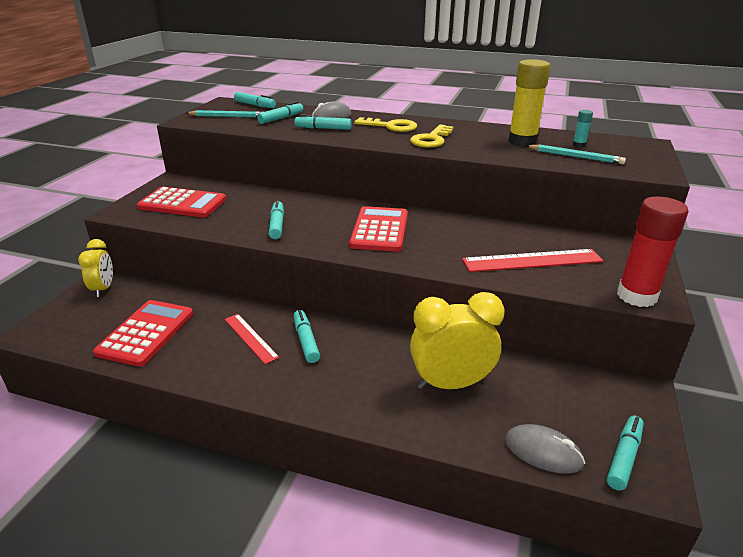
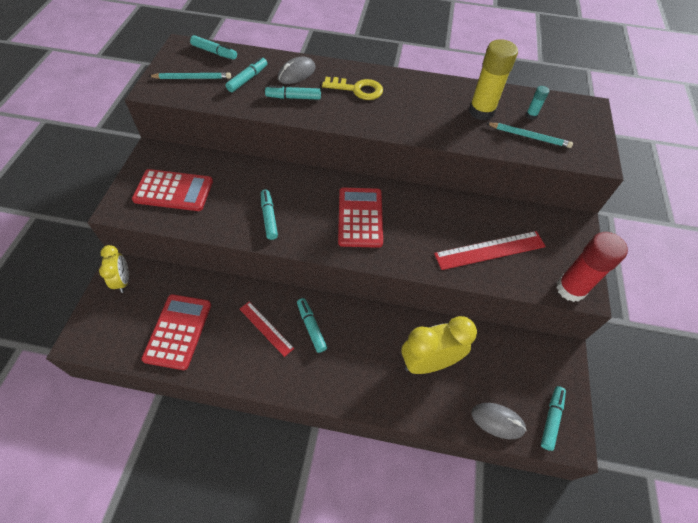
camera: 10 degrees left, 25 degrees up
yellow key [410,124,453,148] -> none

